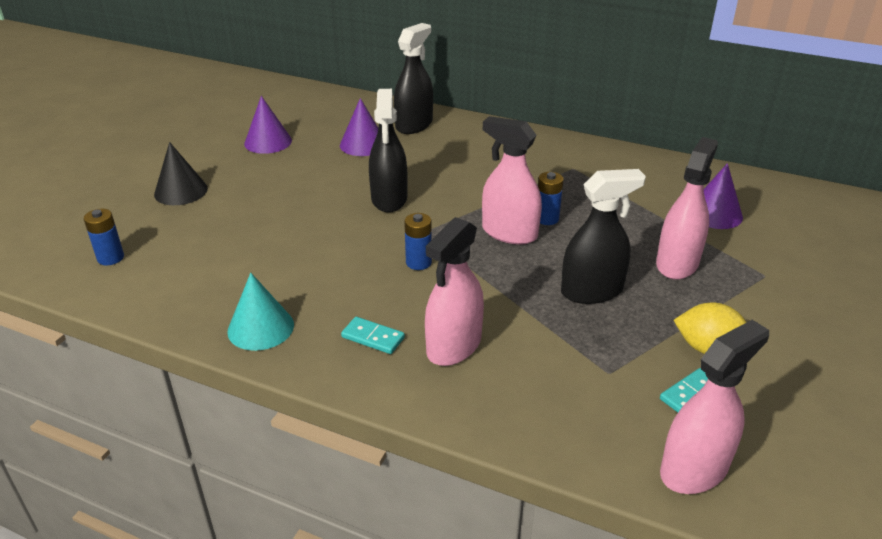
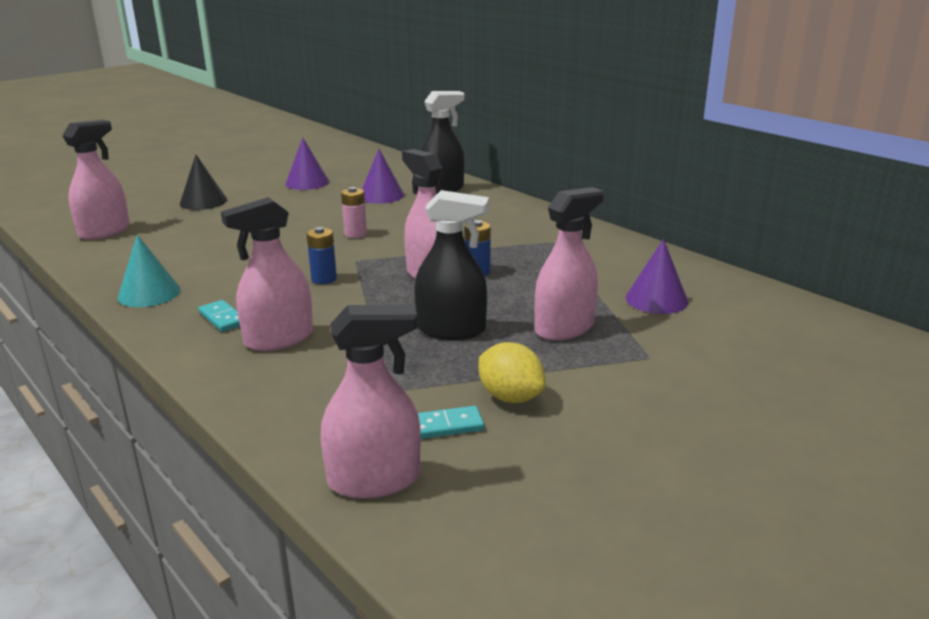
camera: 25 degrees right, 10 degrees down
blue battery [84,209,124,265] -> pink spray bottle [62,120,130,240]
black spray bottle [369,89,408,212] -> pink battery [341,187,367,238]

